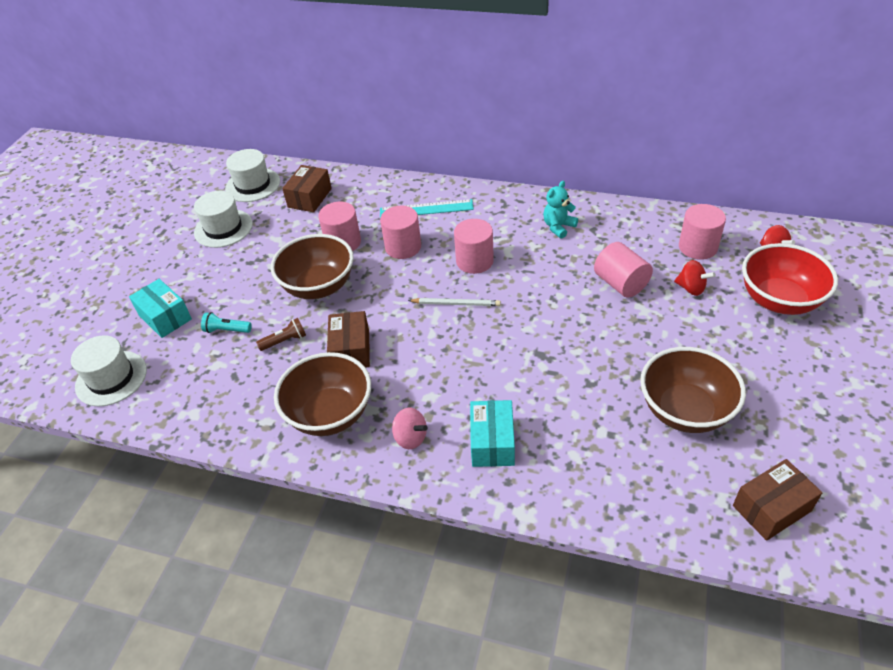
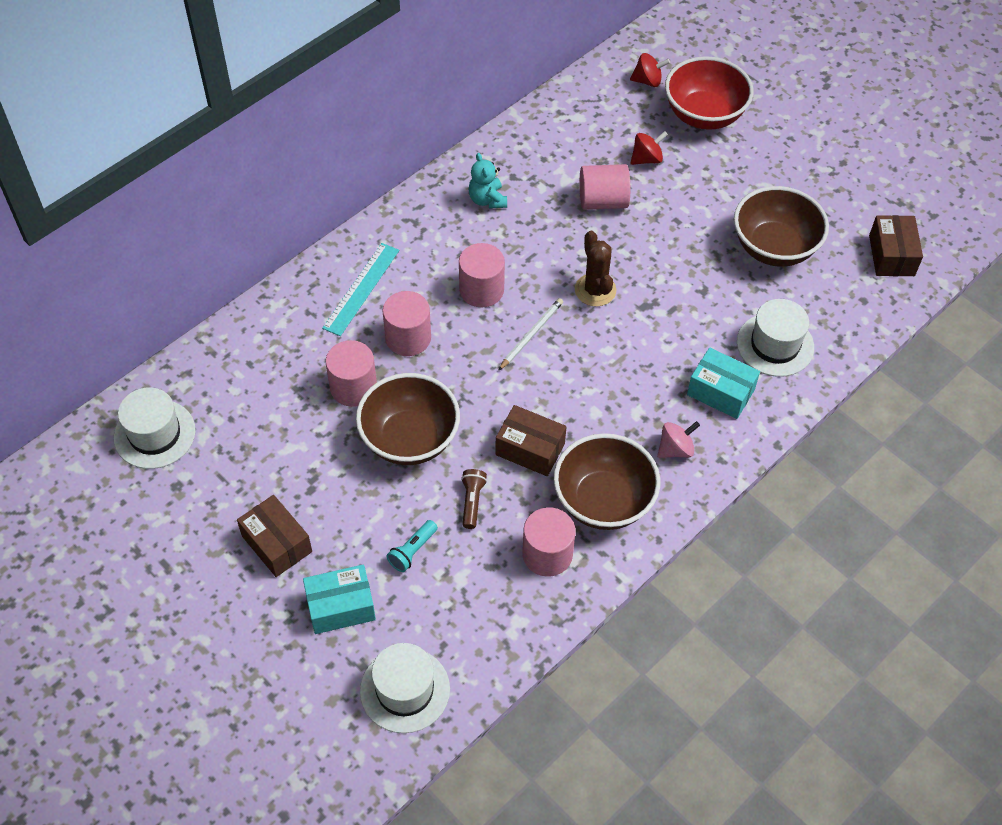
camera: 65 degrees left, 10 degrees up
white hat [194,191,253,248] -> white hat moved to [737,299,814,377]
brown box [282,165,332,212] -> brown box moved to [237,495,312,577]
pink cylinder [679,204,726,260] -> pink cylinder moved to [522,507,576,577]
none -> brown cactus [575,231,616,307]

